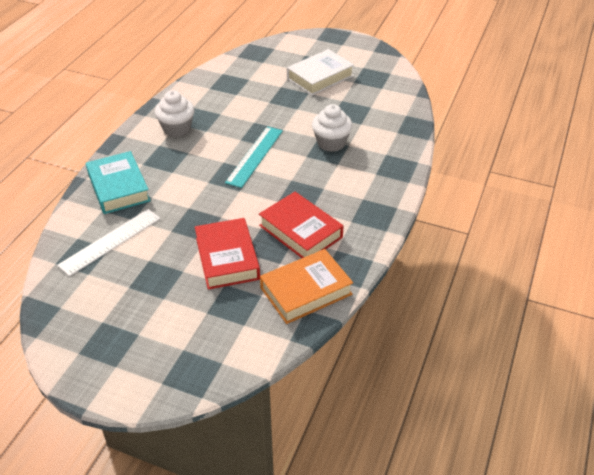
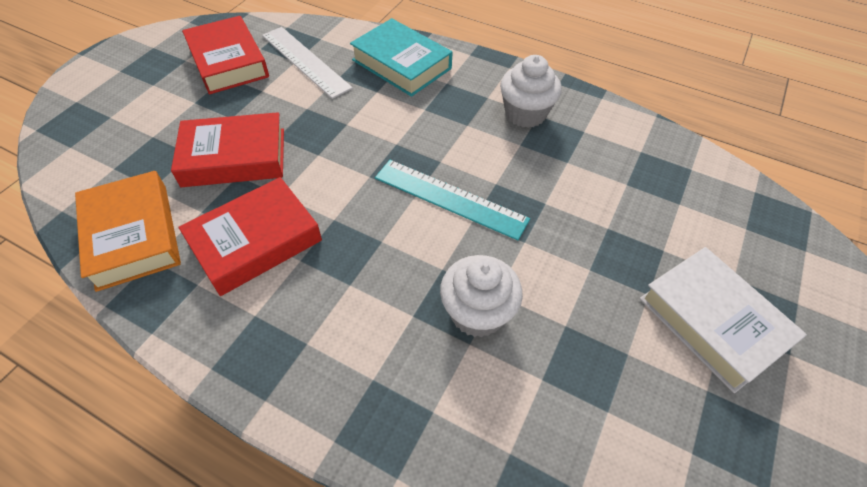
camera: 95 degrees right, 10 degrees up
turquoise book [86,151,151,214] -> turquoise book turned 60 degrees clockwise [350,18,453,97]
none -> red book [182,16,269,94]

